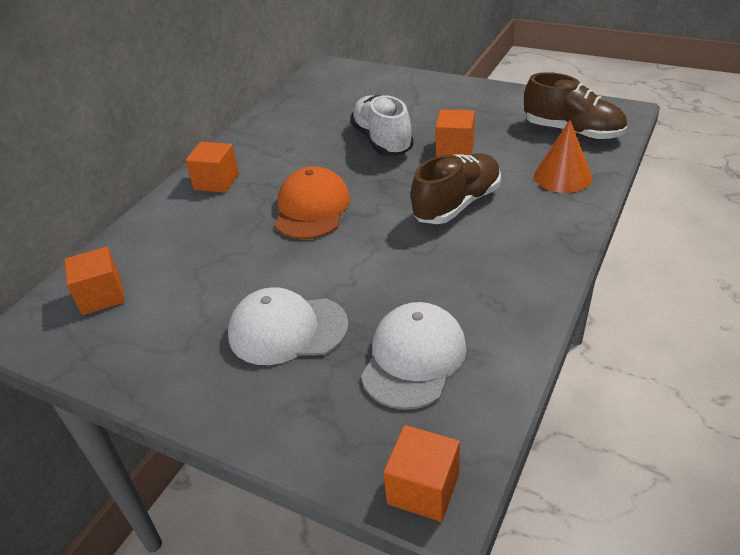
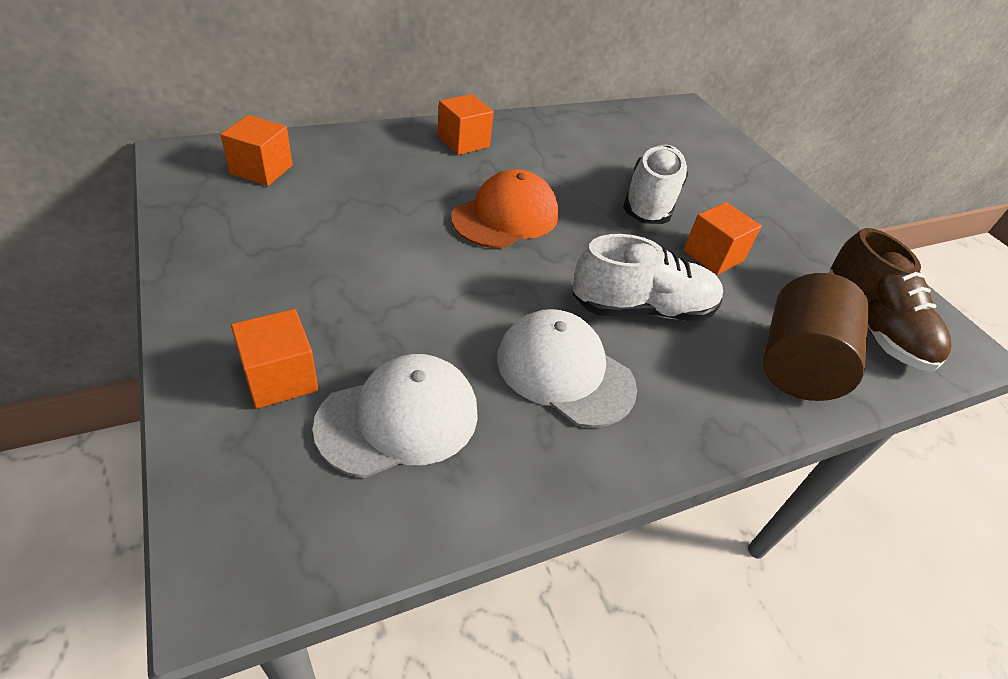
camera: 30 degrees right, 5 degrees up
white cap [228,287,349,365] -> white cap moved to [497,309,637,428]
orange cube [383,425,460,522] -> orange cube moved to [231,309,318,409]
brown shoe [411,153,501,224] -> white shoe [572,234,723,322]
orange cone [534,120,592,193] -> brown cylinder [763,273,869,401]

